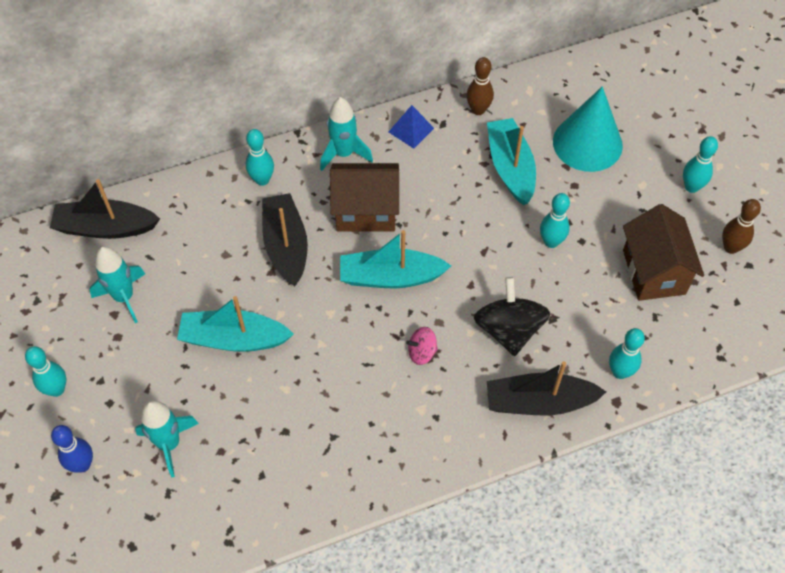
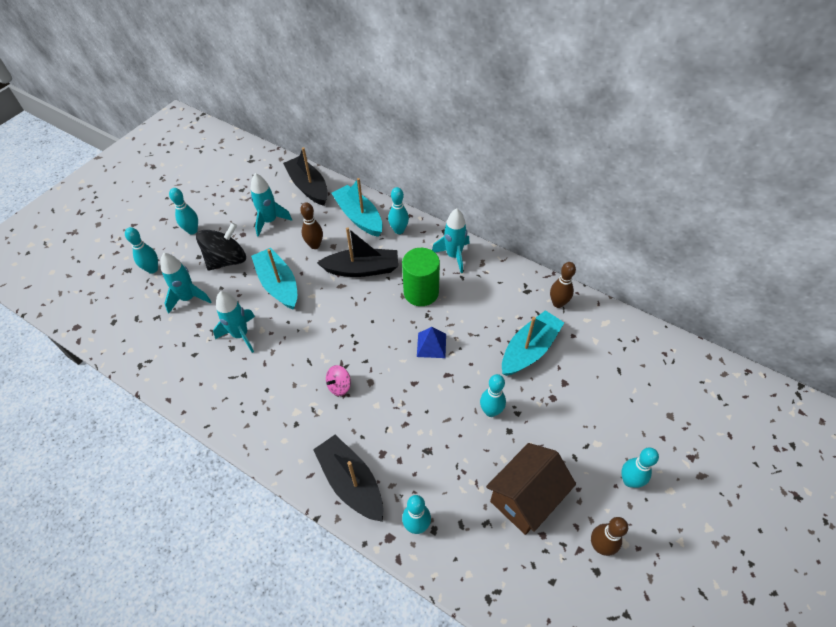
camera: 55 degrees right, 5 degrees down
blue bowling pin [51,425,93,473] -> turquoise bowling pin [125,227,158,274]
black boat [262,193,308,287] -> black boat turned 45 degrees clockwise [317,227,398,277]
brown house [330,163,399,232] -> green cylinder [402,248,440,306]
turquoise boat [340,230,451,288] -> turquoise boat moved to [331,178,383,237]
blue pyramid [389,105,434,149] -> blue pyramid moved to [417,327,446,358]
pink spinning top [406,327,438,365] -> pink spinning top turned 90 degrees counterclockwise [326,365,351,396]
black spinning top [474,277,550,356] -> black spinning top moved to [196,223,246,271]
turquoise cone [553,86,623,172] -> none
none -> turquoise rocket [213,291,255,353]
none -> brown bowling pin [300,202,323,249]

